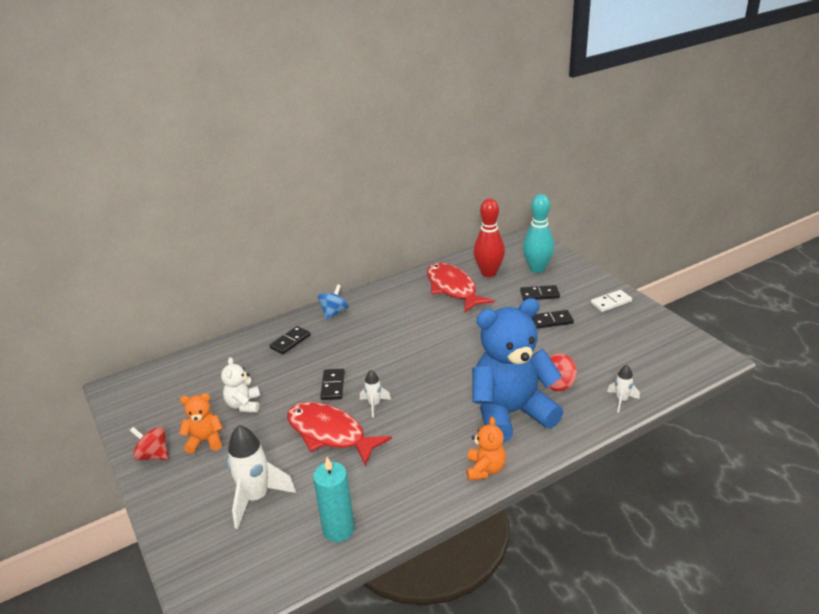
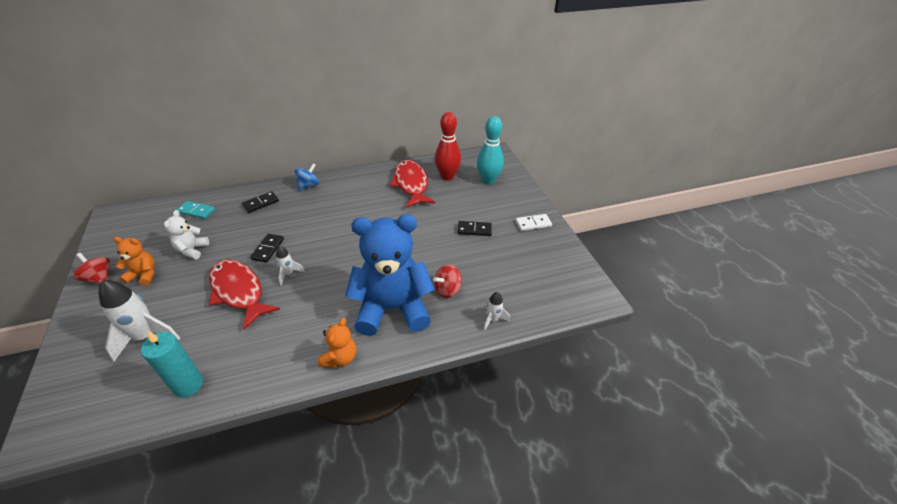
camera: 10 degrees right, 10 degrees up
black domino [520,285,560,300] -> none
none -> turquoise domino [177,201,215,219]

